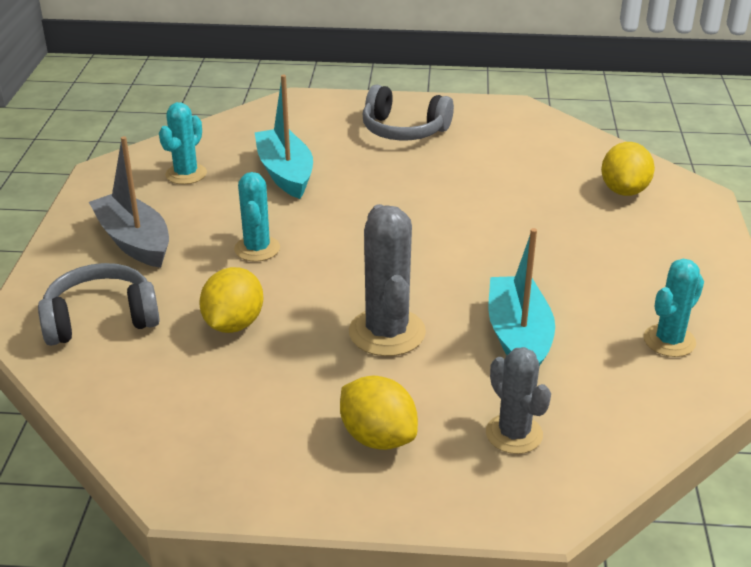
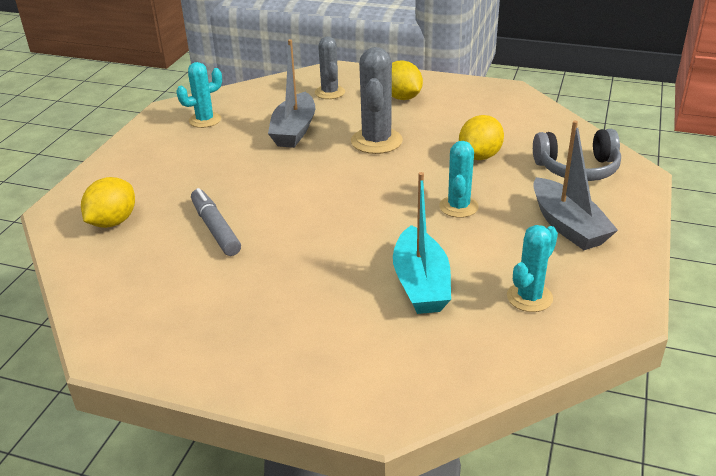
camera: 165 degrees left, 0 degrees up
grey headphones [363,85,454,141] -> none
turquoise boat [488,228,555,366] -> grey boat [268,39,315,148]
none -> grey marker [191,188,241,256]

